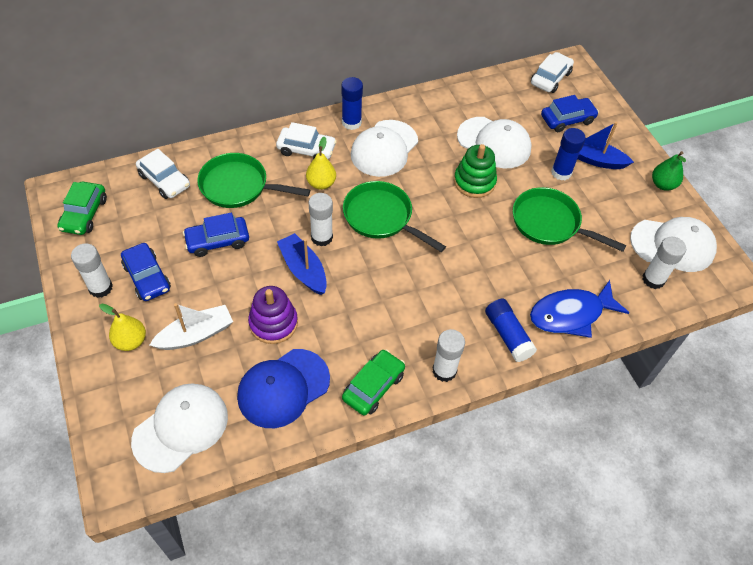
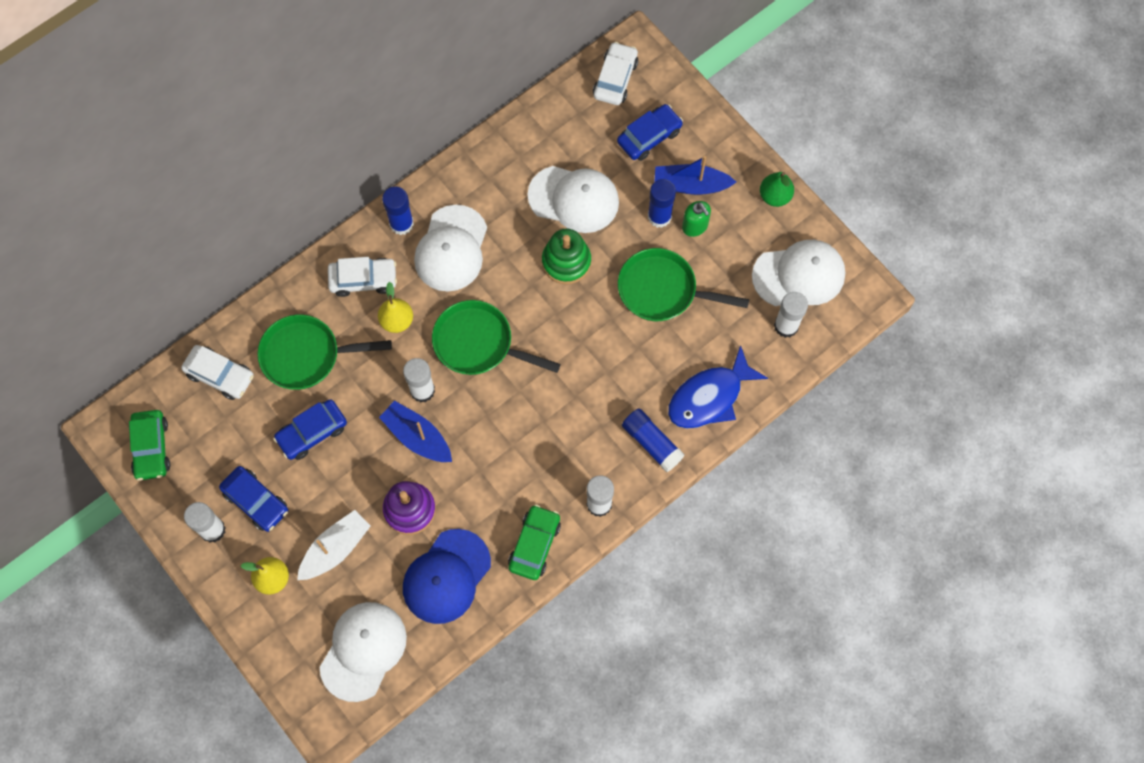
camera: 15 degrees left, 15 degrees up
none -> green soap dispenser [682,201,711,237]

